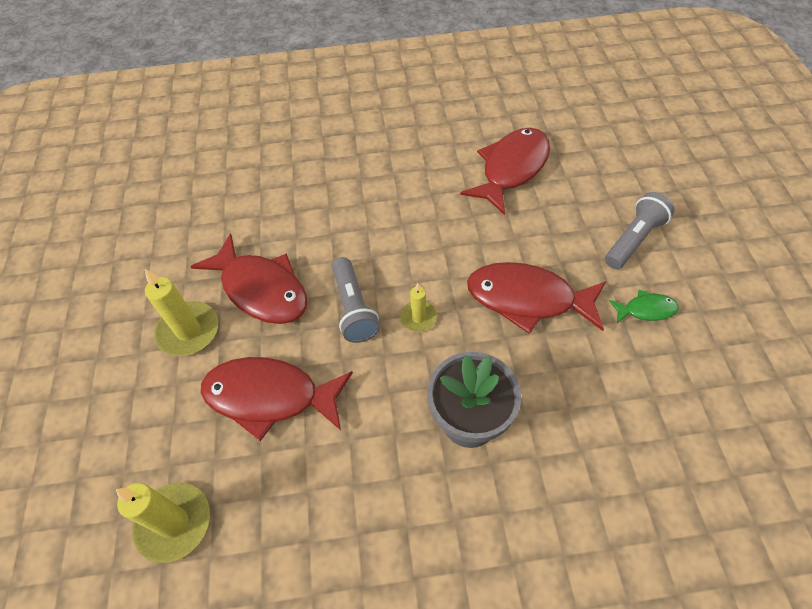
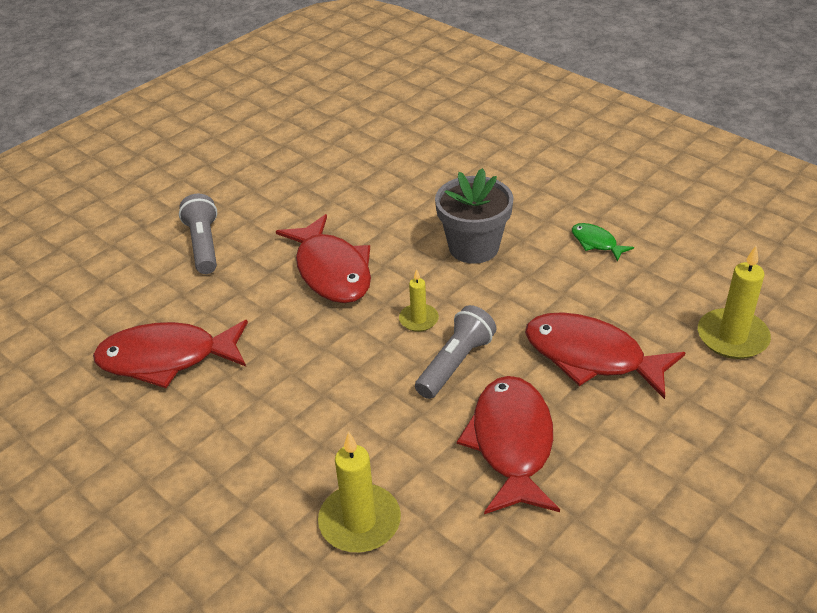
camera: 130 degrees left, 15 degrees down
yellow candle [145,269,218,356] -> yellow candle moved to [318,432,401,552]
red fish [201,357,353,441] -> red fish turned 150 degrees clockwise [525,312,686,399]
grey flashlight [605,192,675,269] -> grey flashlight turned 75 degrees clockwise [179,194,217,274]
green fish [609,290,679,323] -> green fish moved to [572,223,634,262]

